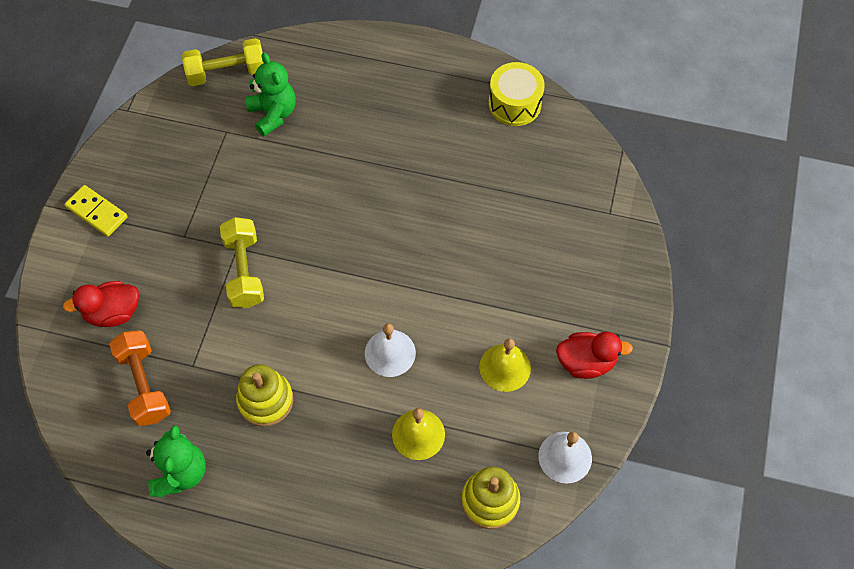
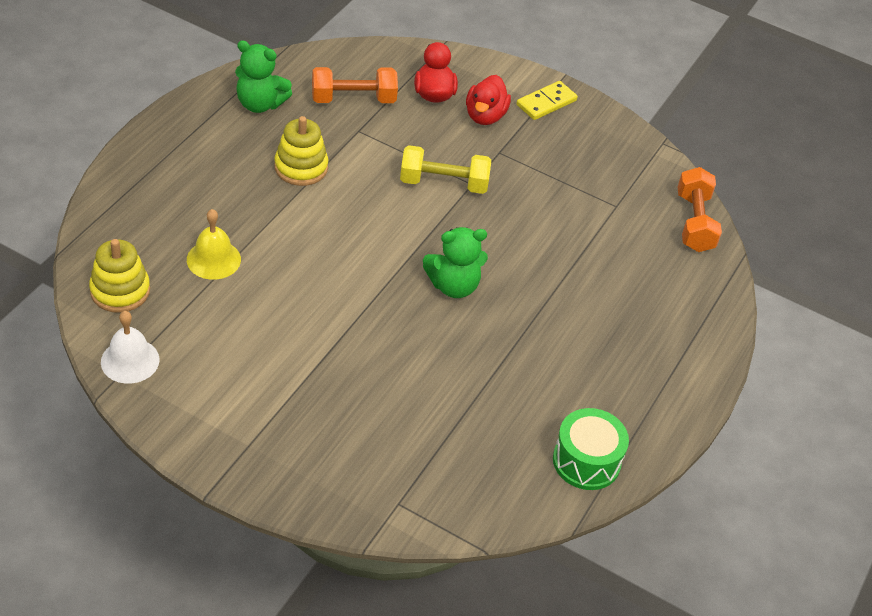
camera: 100 degrees right, 15 degrees down
yellow dumbbell [182,38,264,86] -> orange dumbbell [678,167,722,252]
green teddy bear [245,52,296,136] -> green teddy bear moved to [423,227,488,298]
white bell [365,323,416,377] -> none
yellow bell [479,338,531,392] -> none
yellow drum [489,62,545,126] -> green drum [553,408,629,490]
red duck [556,332,633,379] -> red duck moved to [466,75,511,125]

